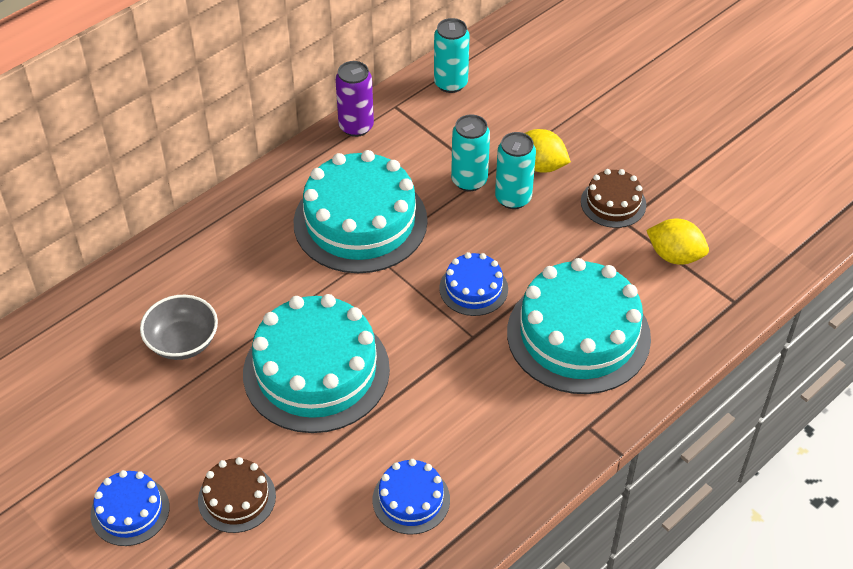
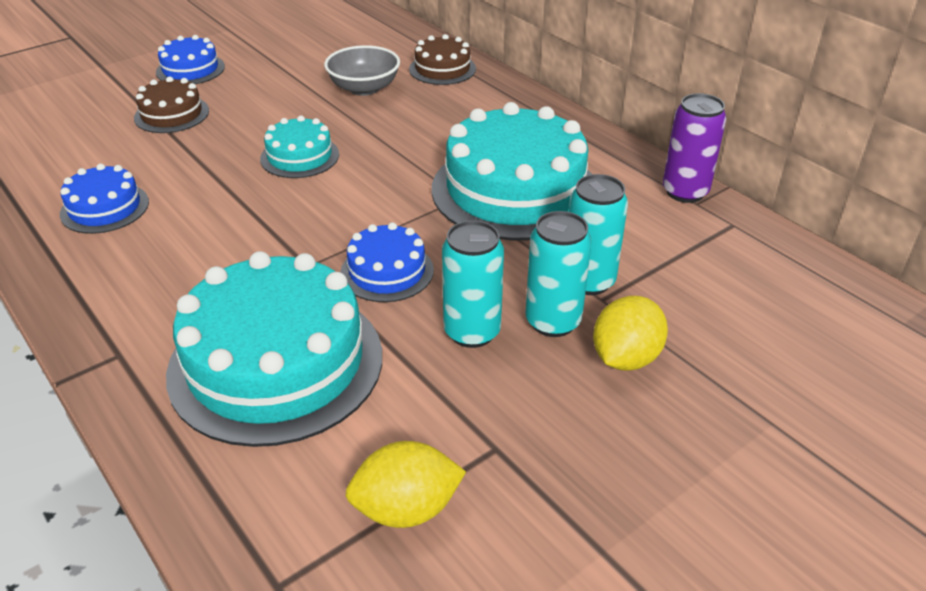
camera: 95 degrees right, 10 degrees down
turquoise cake [243,294,390,433] -> turquoise cake [260,115,339,178], size x0.49
turquoise can [434,18,470,93] -> turquoise can moved to [442,220,504,348]
brown cake [581,169,646,228] -> brown cake moved to [409,34,476,85]
yellow lemon [646,219,709,265] -> yellow lemon turned 45 degrees clockwise [345,441,466,528]

